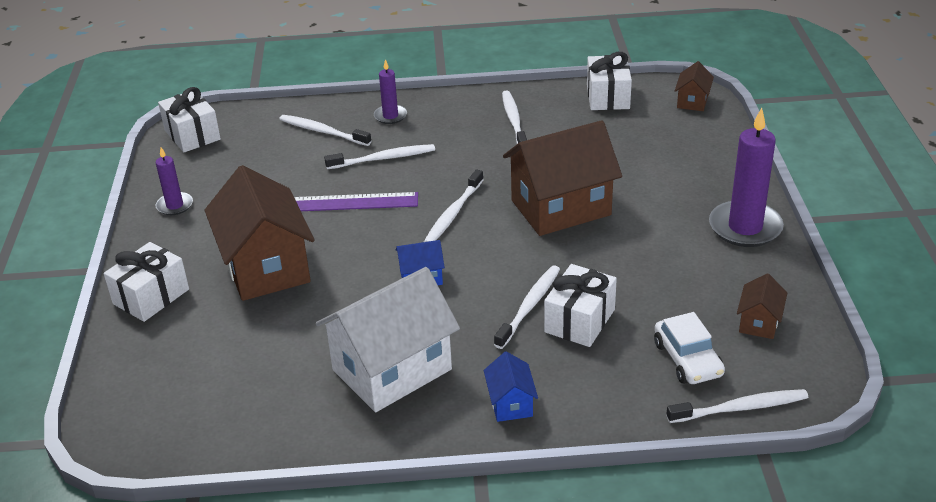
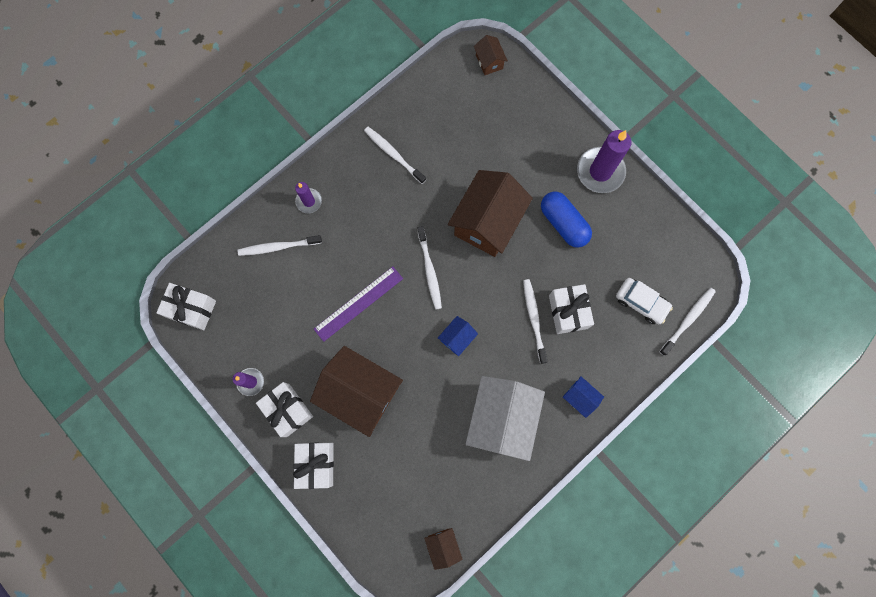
camera: 40 degrees left, 40 degrees up
white toothbrush [324,144,435,169] -> none
white gift [587,52,632,110] -> white gift moved to [256,382,313,437]
brown house [737,273,787,339] -> brown house moved to [424,528,463,570]
none -> blue capsule [541,191,592,248]

